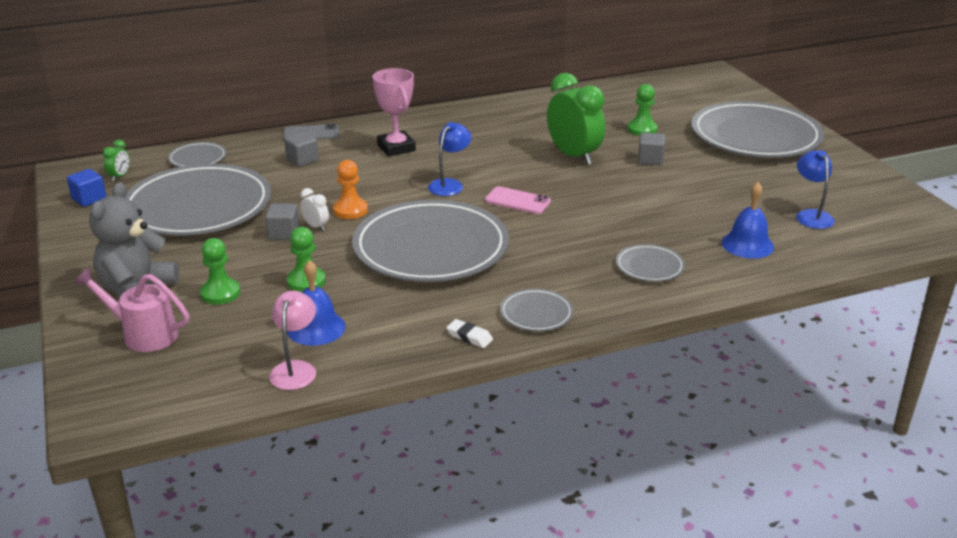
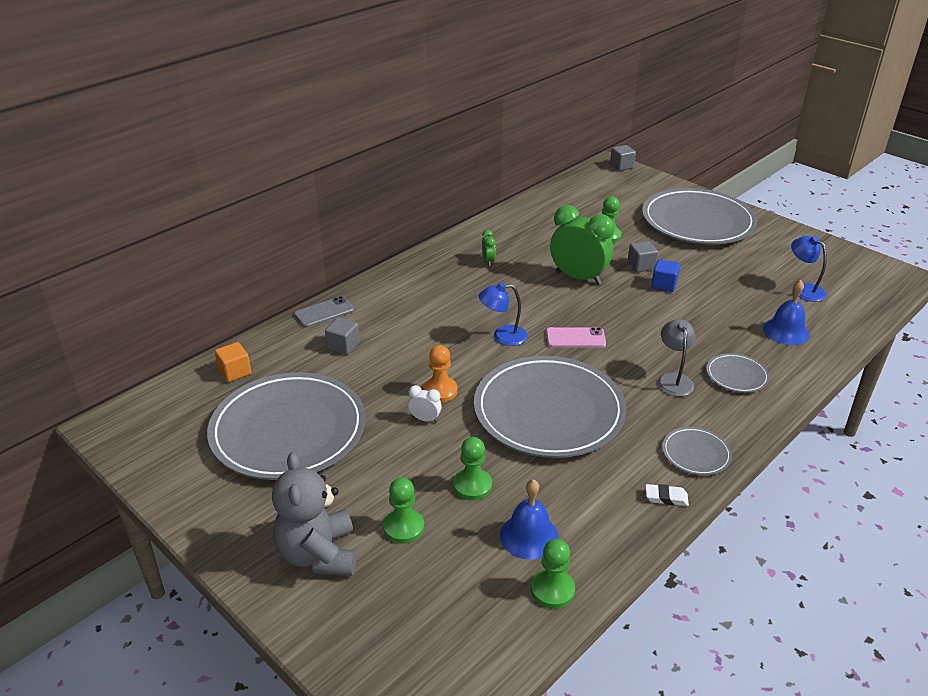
camera: 25 degrees left, 5 degrees up
blue cube [67,169,107,207] -> blue cube moved to [651,259,680,292]
pink watering can [74,268,190,352] -> none
green clock [103,140,130,181] -> green clock moved to [482,230,496,266]
grey plate [168,142,227,167] -> orange cube [215,342,251,382]
grey cube [265,203,300,240] -> grey cube moved to [610,145,636,171]
pink lamp [269,291,316,390] -> green pawn [531,539,575,609]
pink trophy [372,68,416,157] -> none
blue lamp [428,122,471,196] -> blue lamp turned 105 degrees counterclockwise [479,283,528,346]
none -> grey lamp [657,319,695,397]

